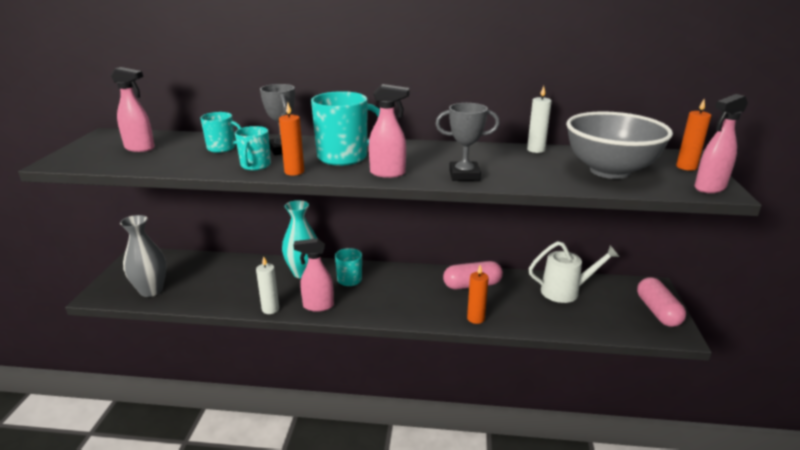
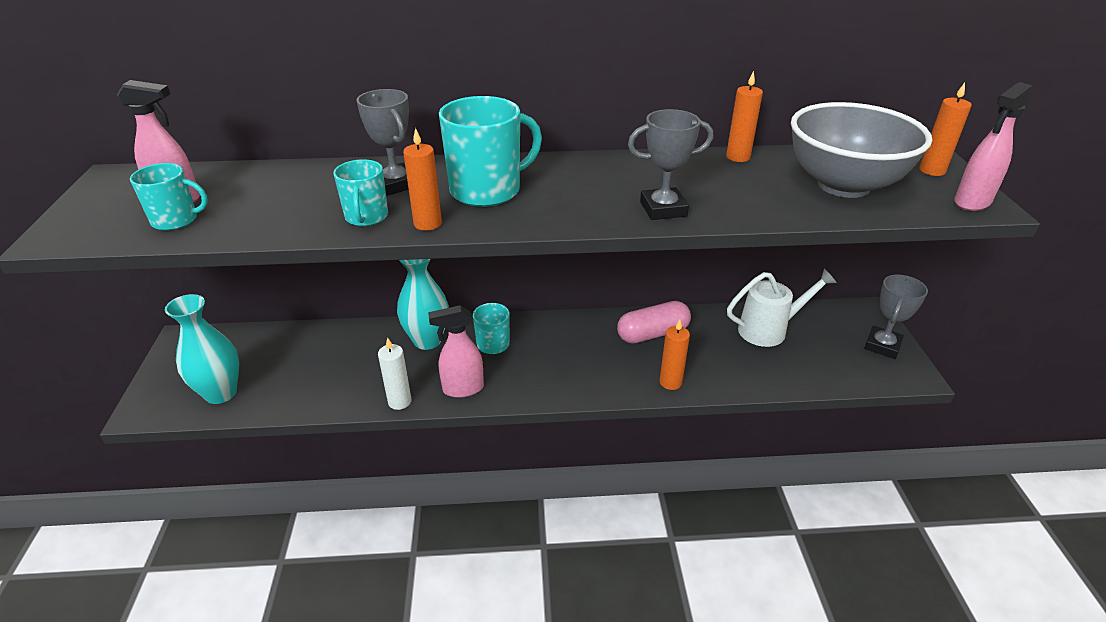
camera: 10 degrees left, 10 degrees up
grey vase [120,215,166,297] -> turquoise vase [165,294,239,404]
turquoise mug [200,112,242,153] -> turquoise mug moved to [130,163,208,231]
pink spray bottle [369,84,409,178] -> none
white candle [527,86,552,153] -> orange candle [726,71,763,162]
pink capsule [637,277,686,327] -> grey trophy [864,275,928,359]

